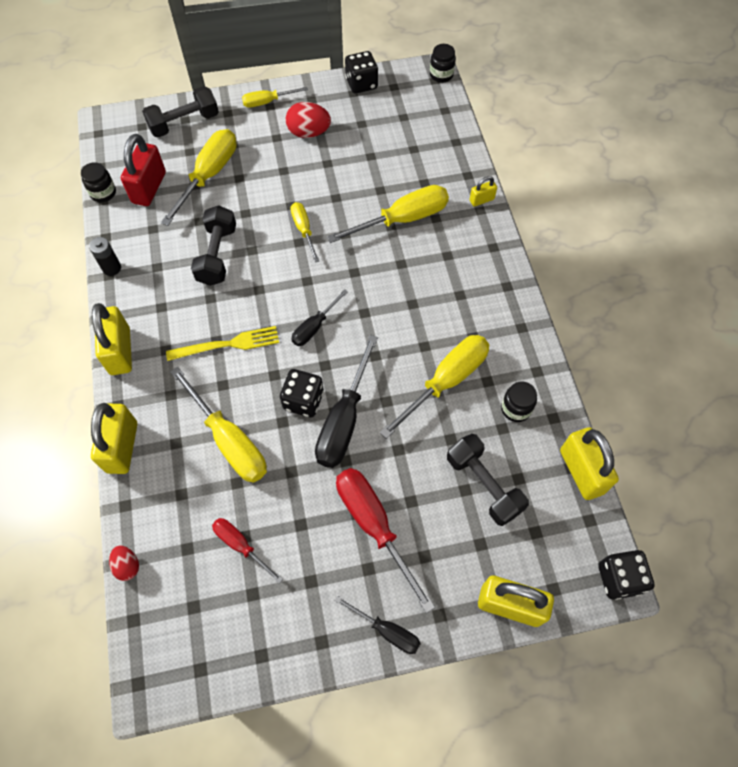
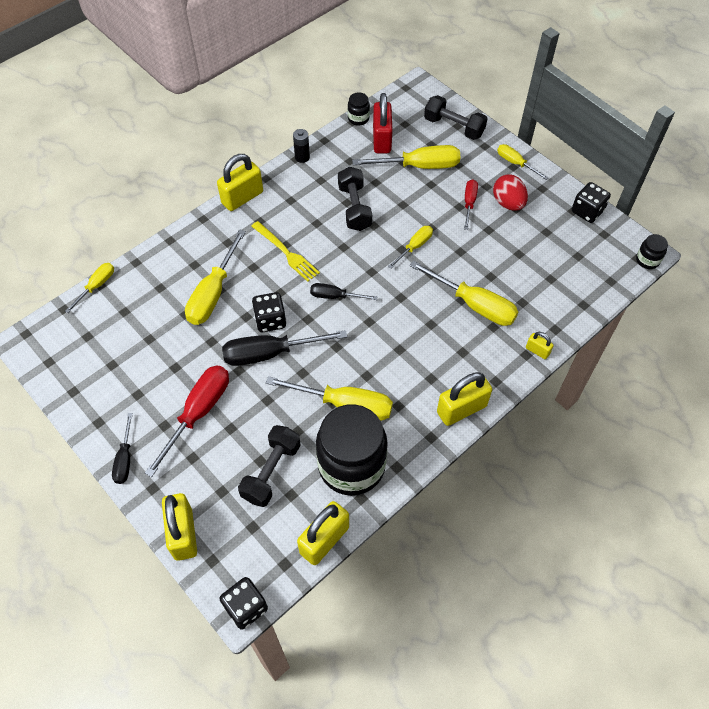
camera: 60 degrees right, 5 degrees down
yellow padlock [91,403,137,474] -> yellow padlock moved to [437,372,492,426]
red egg [109,546,139,581] -> yellow screwdriver [65,263,114,313]
red padlock [121,134,166,206] -> red padlock turned 75 degrees counterclockwise [373,93,393,153]
black dumbbell [191,205,236,286] -> black dumbbell turned 75 degrees counterclockwise [338,166,372,231]
red screwdriver [212,518,283,584] -> red screwdriver moved to [464,180,478,230]
black jar [501,382,537,422] -> black jar [316,404,388,496], size x2.38

